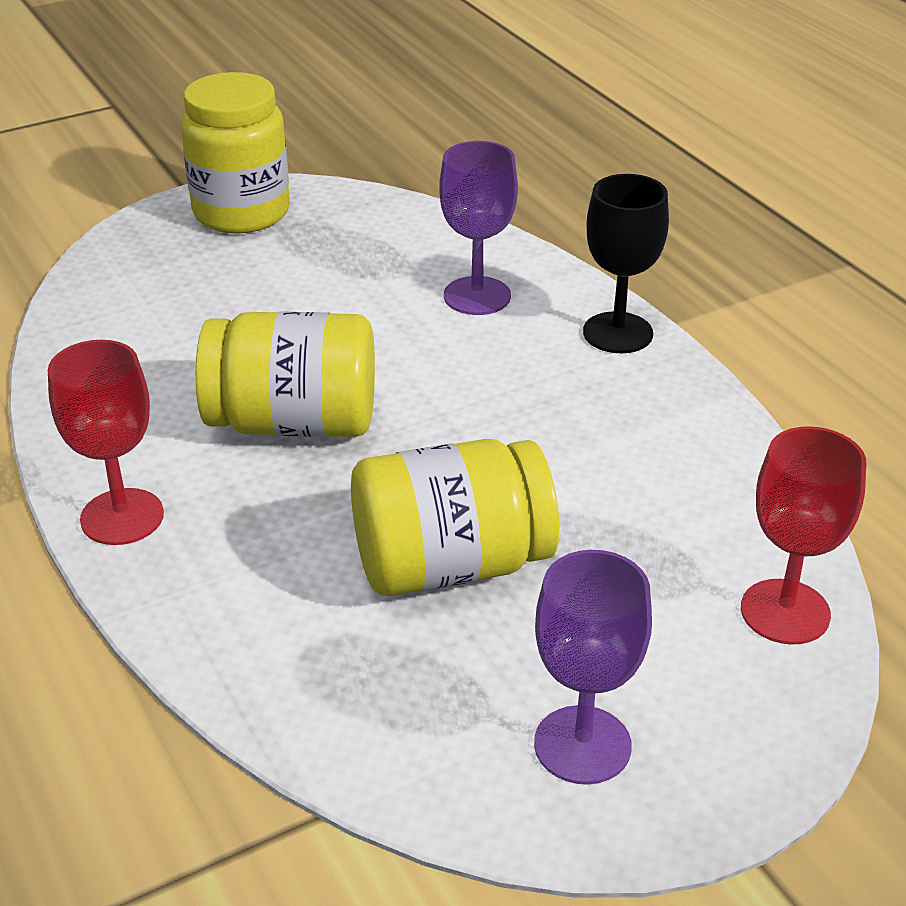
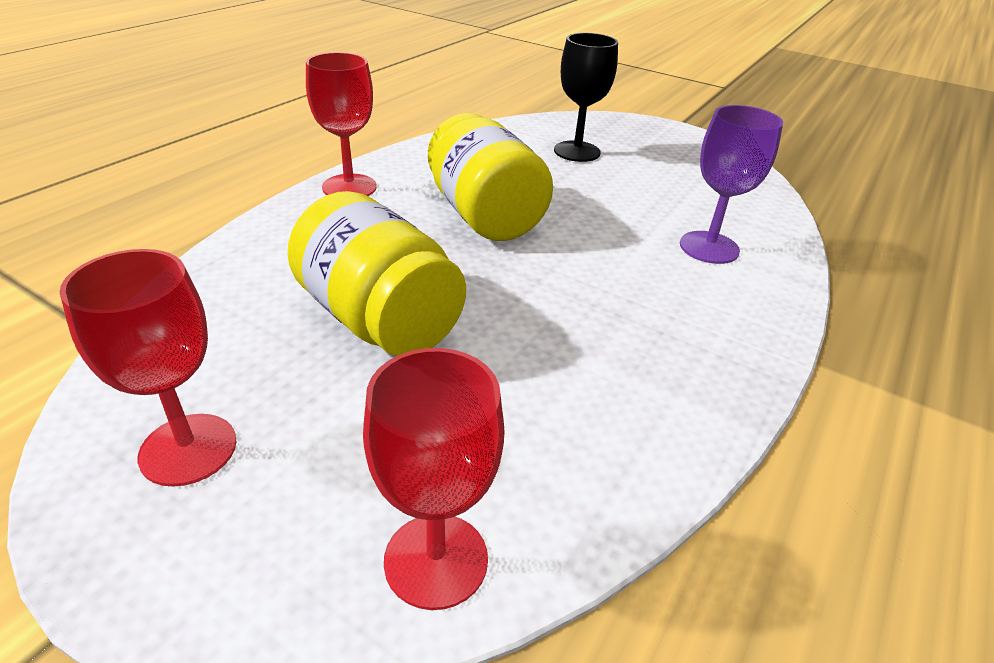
camera: 60 degrees right, 0 degrees up
yellow jar [181,72,290,234] -> none
purple goblet [534,550,652,785] -> red goblet [60,249,237,487]
black goblet [583,174,669,353] -> black goblet moved to [554,33,618,162]

